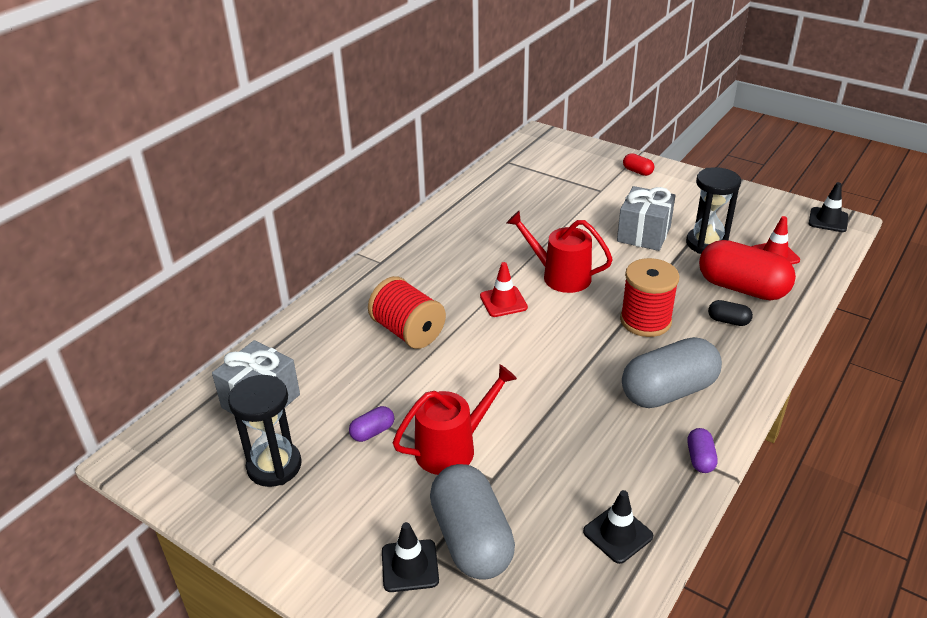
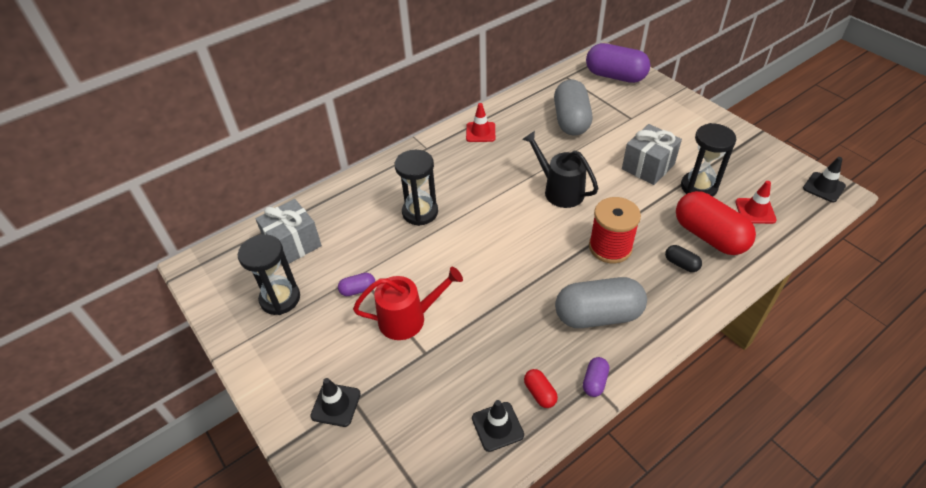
camera: 20 degrees right, 10 degrees up
red spool [368,276,446,349] -> black hourglass [395,150,438,226]
grey capsule [430,464,515,580] -> grey capsule moved to [554,79,592,136]
red traffic cone [480,262,528,317] -> red traffic cone moved to [466,103,495,142]
red watering can [507,211,613,293] -> black watering can [522,131,598,208]
red capsule [623,153,654,176] -> red capsule moved to [524,369,558,408]
none -> purple capsule [586,43,650,83]

